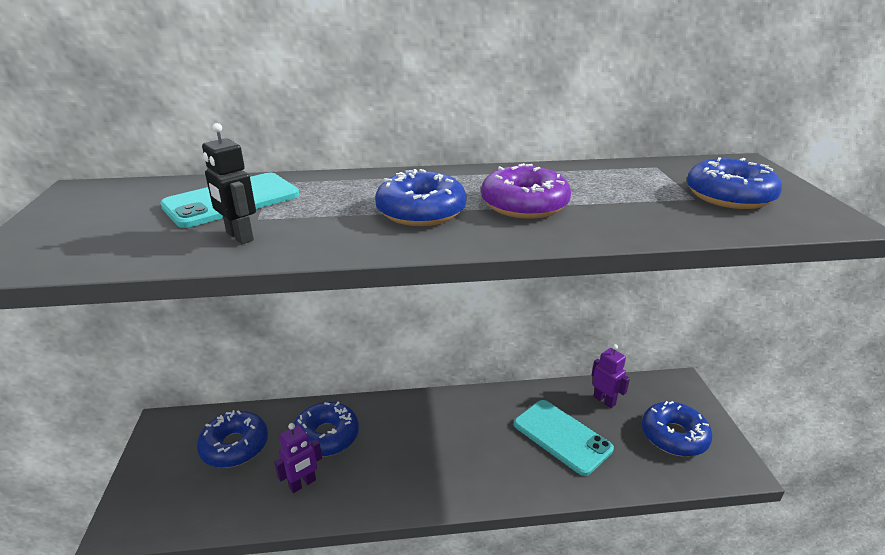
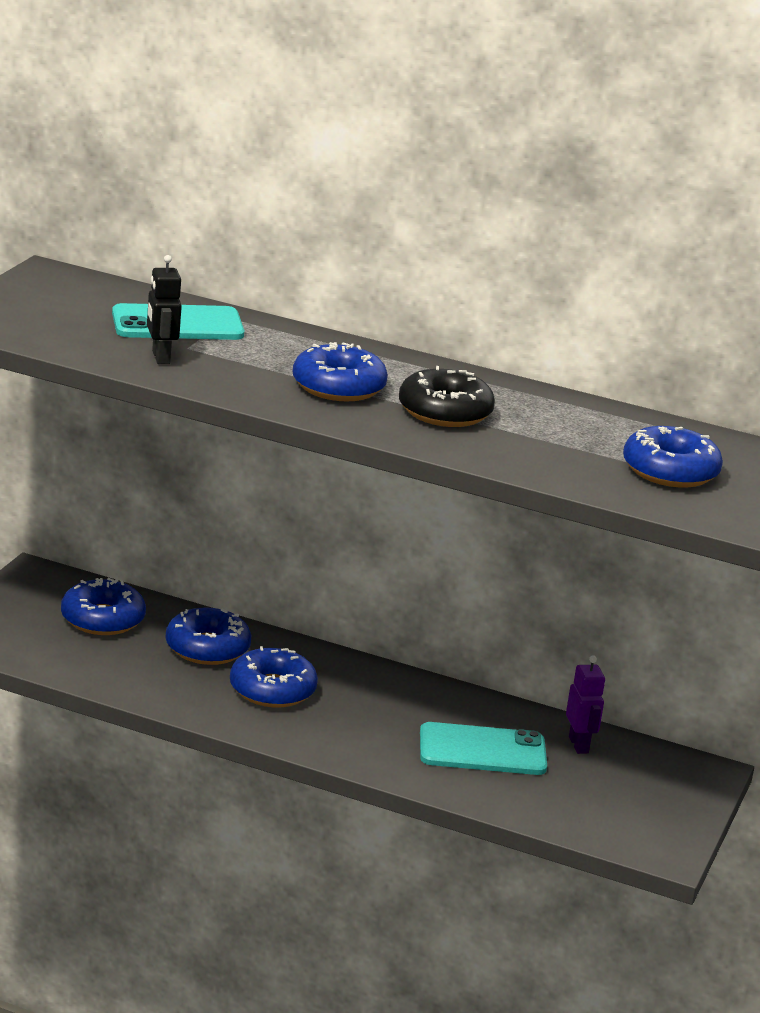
camera: 25 degrees right, 5 degrees down
purple robot [274,423,322,493] -> none
purple donut [481,163,571,219] -> black donut [399,366,495,427]
turquoise phone [514,400,614,476] -> turquoise phone turned 75 degrees counterclockwise [420,722,547,775]
blue donut [642,401,713,457] -> blue donut moved to [230,646,318,707]

